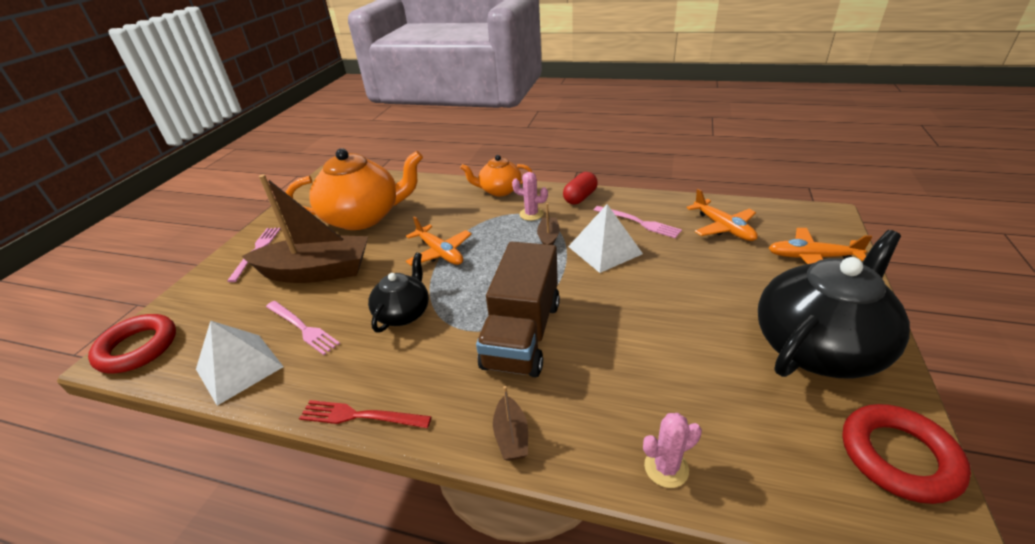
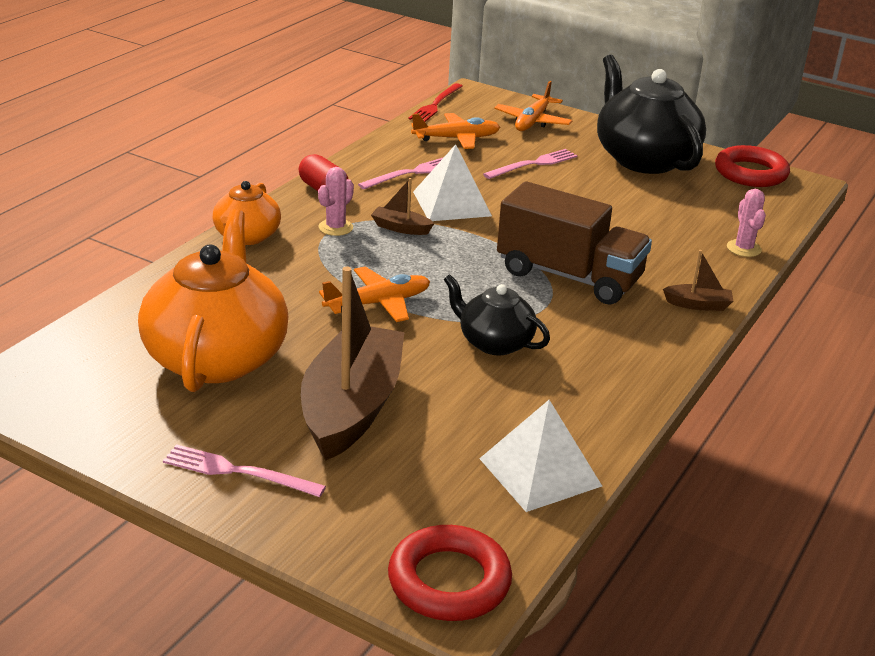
camera: 80 degrees left, 5 degrees down
pink fork [266,301,340,355] -> pink fork moved to [483,149,578,179]
red fork [299,400,432,428] -> red fork moved to [408,83,463,122]

